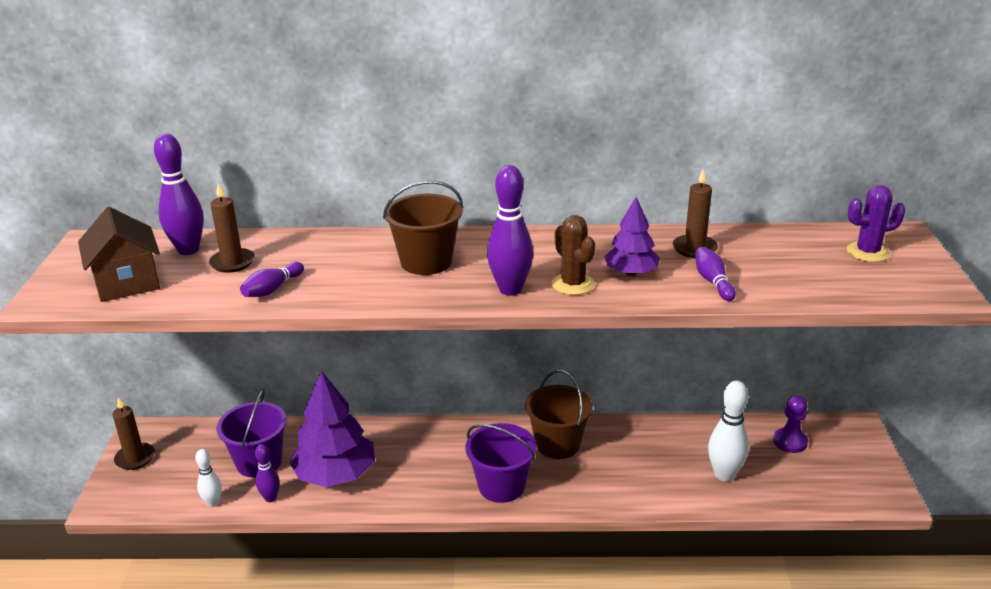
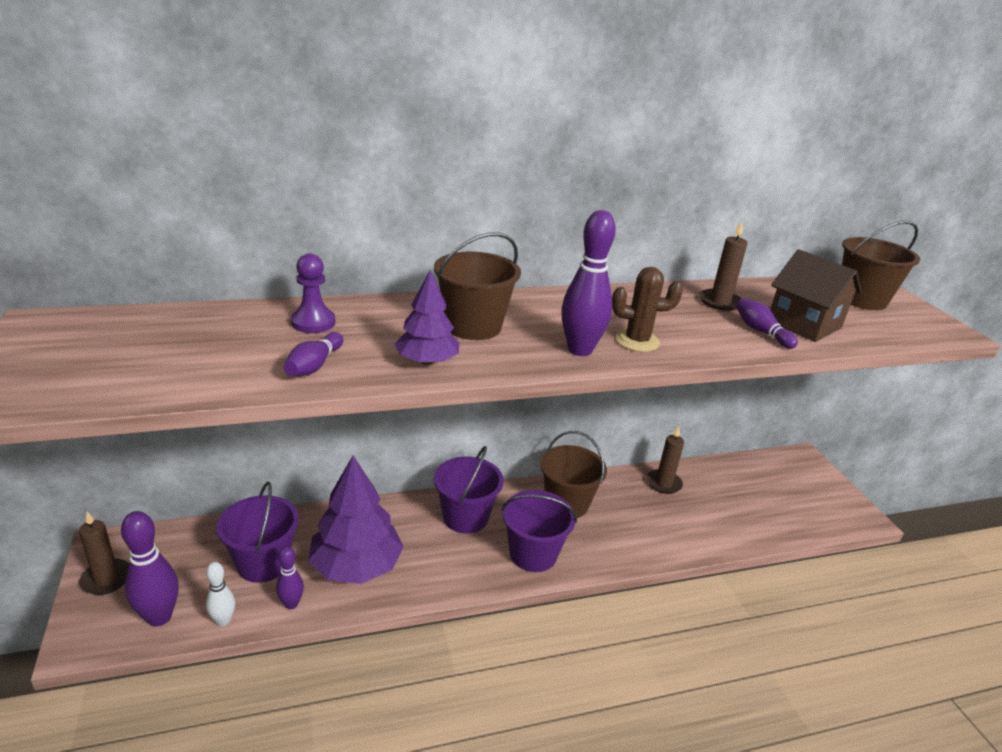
camera: 20 degrees left, 0 degrees up
brown house [78,207,160,302] -> brown house moved to [770,249,862,342]
purple bowling pin [154,133,204,255] -> purple bowling pin moved to [121,511,179,627]
brown candle [209,183,255,273] -> brown candle moved to [647,427,684,494]
brown cactus [552,215,595,295] -> brown cactus turned 45 degrees counterclockwise [612,267,683,352]
purple tree [604,197,660,276] -> purple tree moved to [394,269,459,365]
white bowling pin [708,380,749,482] -> none
purple pawn [773,395,808,453] -> purple pawn moved to [291,253,335,333]
purple cactus [847,185,906,262] -> brown bucket [842,221,920,310]
none -> purple bucket [434,446,504,534]

